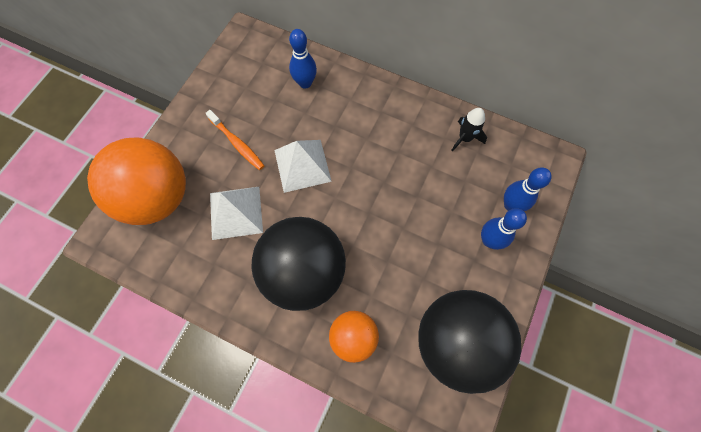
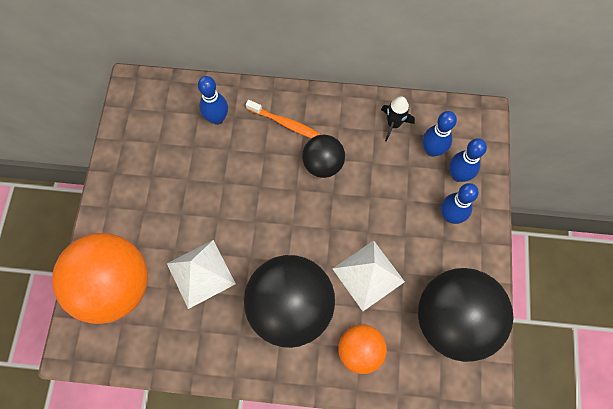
camera: 20 degrees left, 0 degrees up
orange toothbrush [205,110,264,170] -> orange toothbrush moved to [246,100,322,138]
white pyramid [274,140,332,193] -> white pyramid moved to [332,240,405,311]
none -> black ball [302,135,345,178]
none -> blue bowling pin [422,111,457,157]

